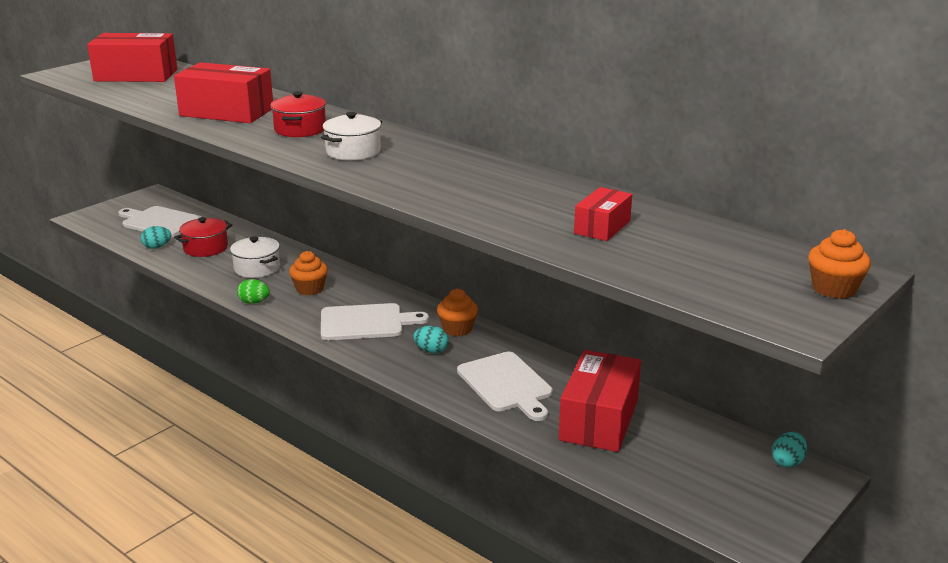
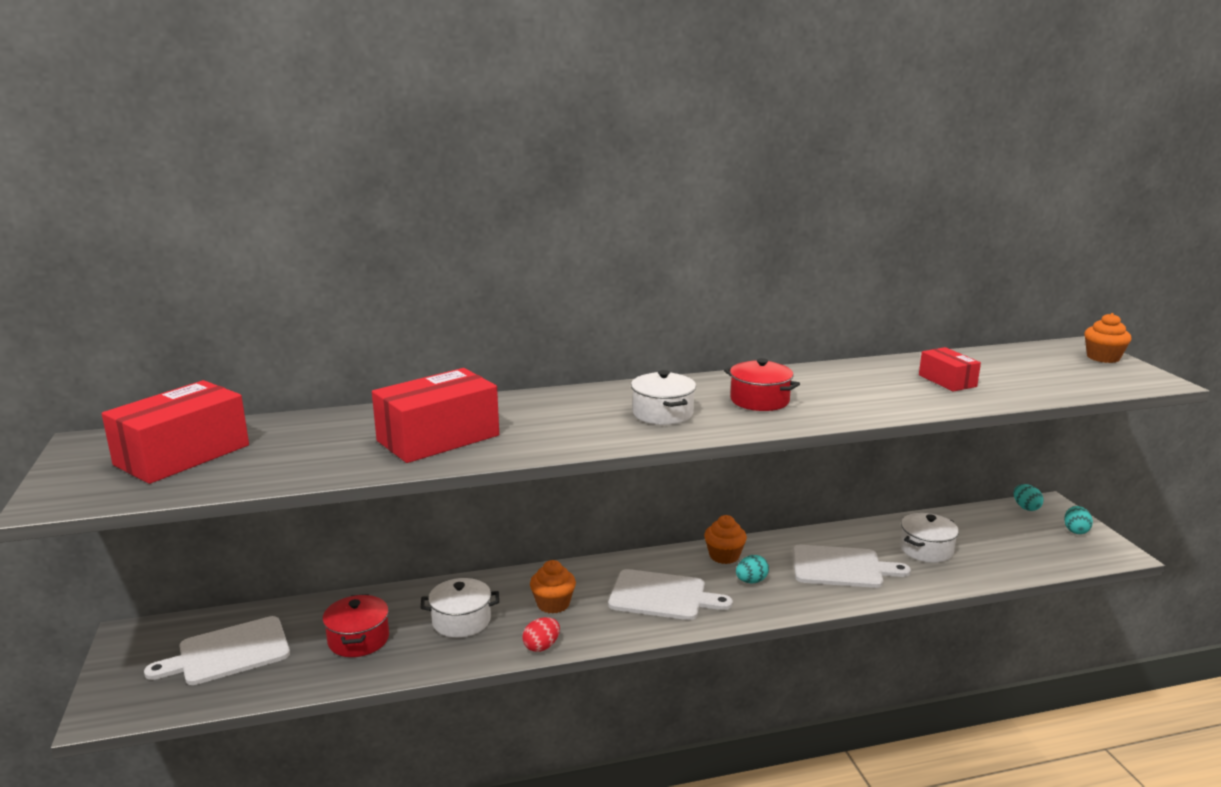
camera: 55 degrees left, 5 degrees down
turquoise egg [141,226,171,249] -> turquoise egg moved to [1064,506,1093,534]
green egg [237,279,270,304] -> red egg [522,617,560,652]
red pot [270,91,326,137] -> red pot moved to [724,358,800,411]
white cutting board [321,303,429,340] -> white cutting board turned 75 degrees clockwise [608,569,733,620]
red box [559,350,641,452] -> white pot [900,513,959,563]

